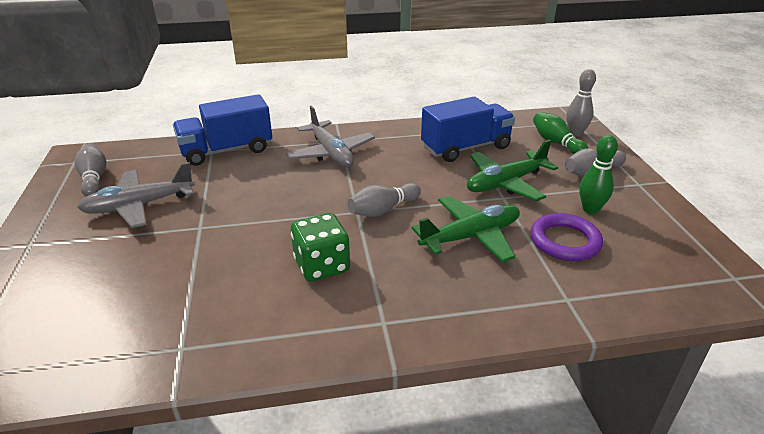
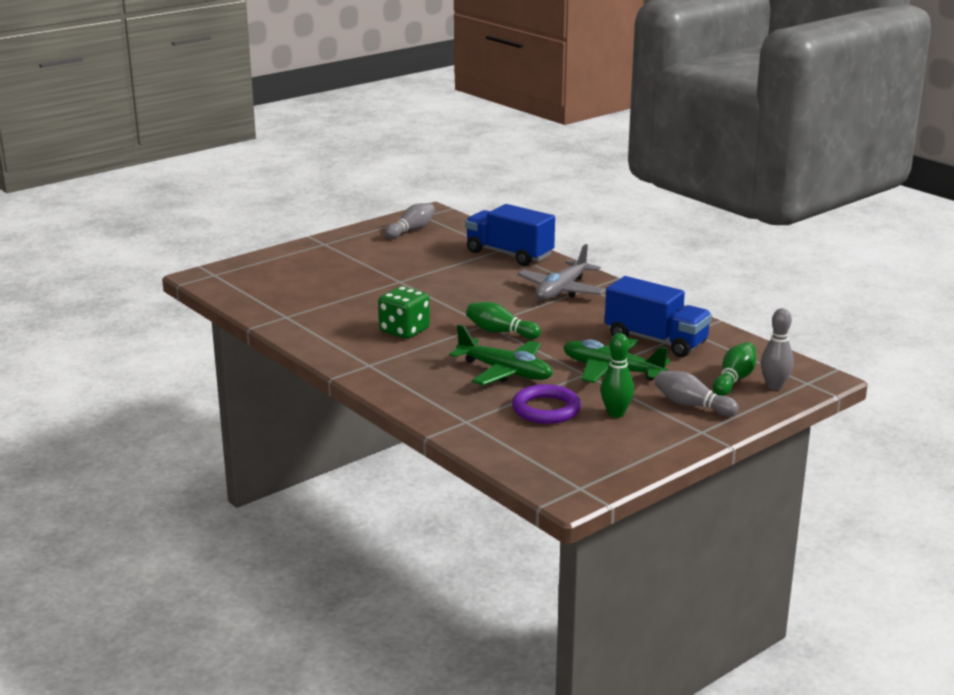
camera: 60 degrees right, 10 degrees down
grey plane [77,162,195,228] -> none
grey bowling pin [347,183,421,217] -> green bowling pin [466,302,541,339]

